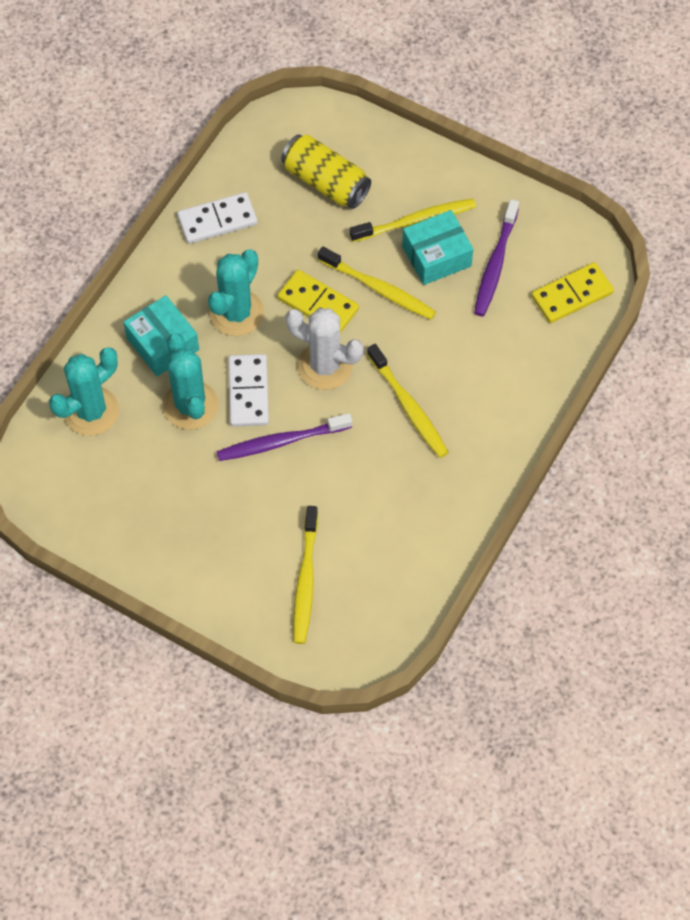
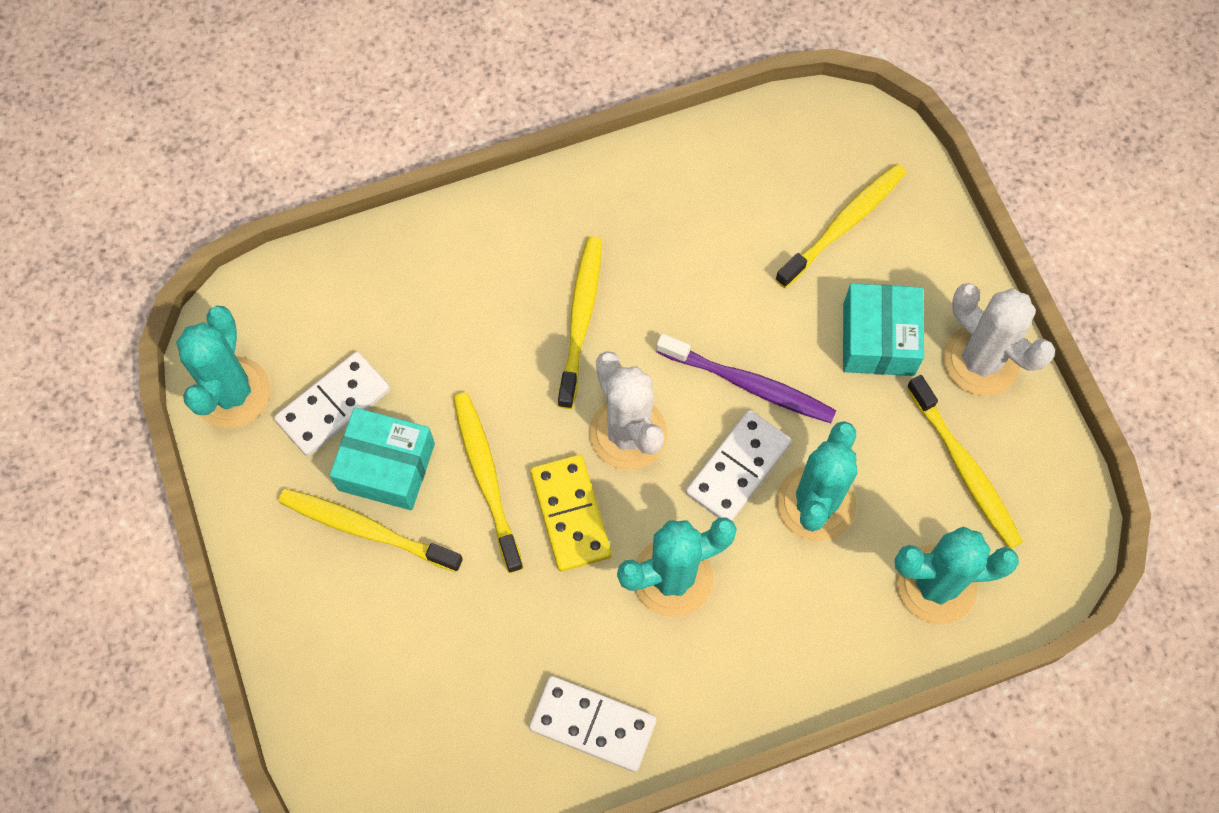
camera: 140 degrees left, 5 degrees up
turquoise box [123,295,199,376] -> turquoise box moved to [843,283,924,376]
yellow can [281,134,371,209] -> none
purple toothbrush [474,199,519,316] -> white domino [274,352,390,456]
yellow domino [531,262,614,323] -> none
none -> turquoise cactus [176,306,270,429]
none -> yellow toothbrush [906,375,1023,549]
none -> white cactus [943,283,1055,396]

